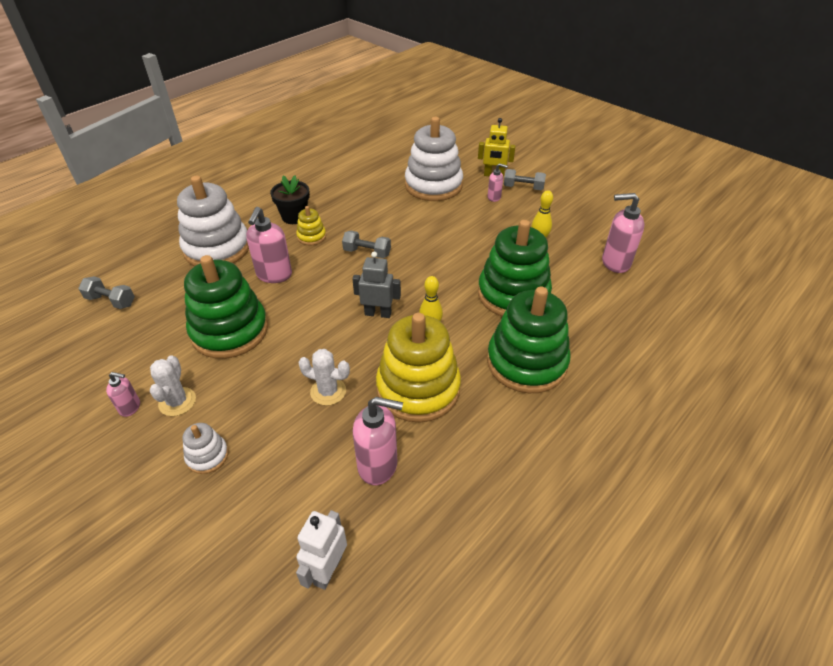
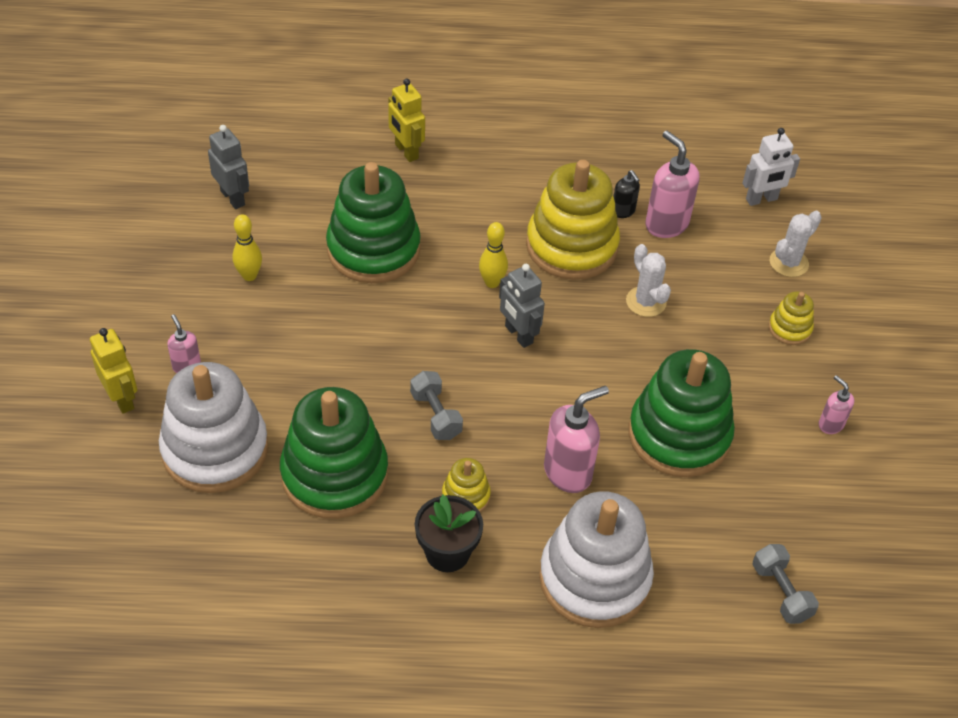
camera: 135 degrees left, 5 degrees up
white cactus [150,355,196,416] -> white cactus moved to [770,211,822,277]
white stacking toy [182,423,228,474] -> yellow stacking toy [769,291,814,345]
green stacking toy [487,286,570,393] -> green stacking toy moved to [280,387,388,519]
grey dumbbell [504,169,546,190] -> none
pink soap dispenser [602,193,645,273] -> grey robot [208,125,249,209]
none -> yellow robot [388,78,425,162]
none -> black soap dispenser [613,170,640,218]

